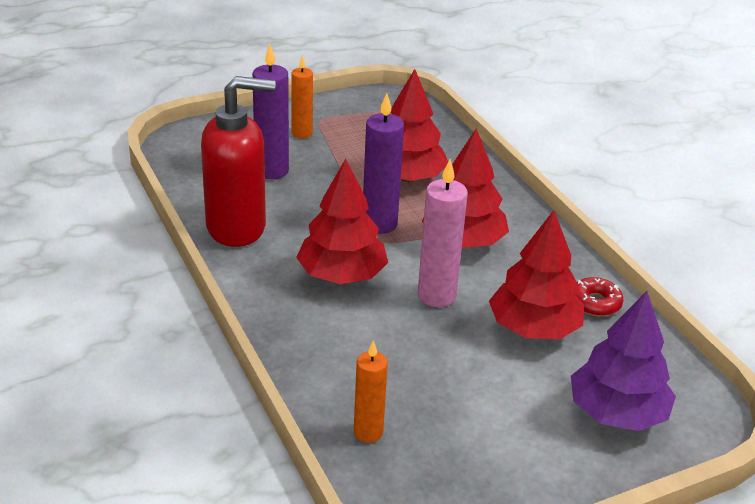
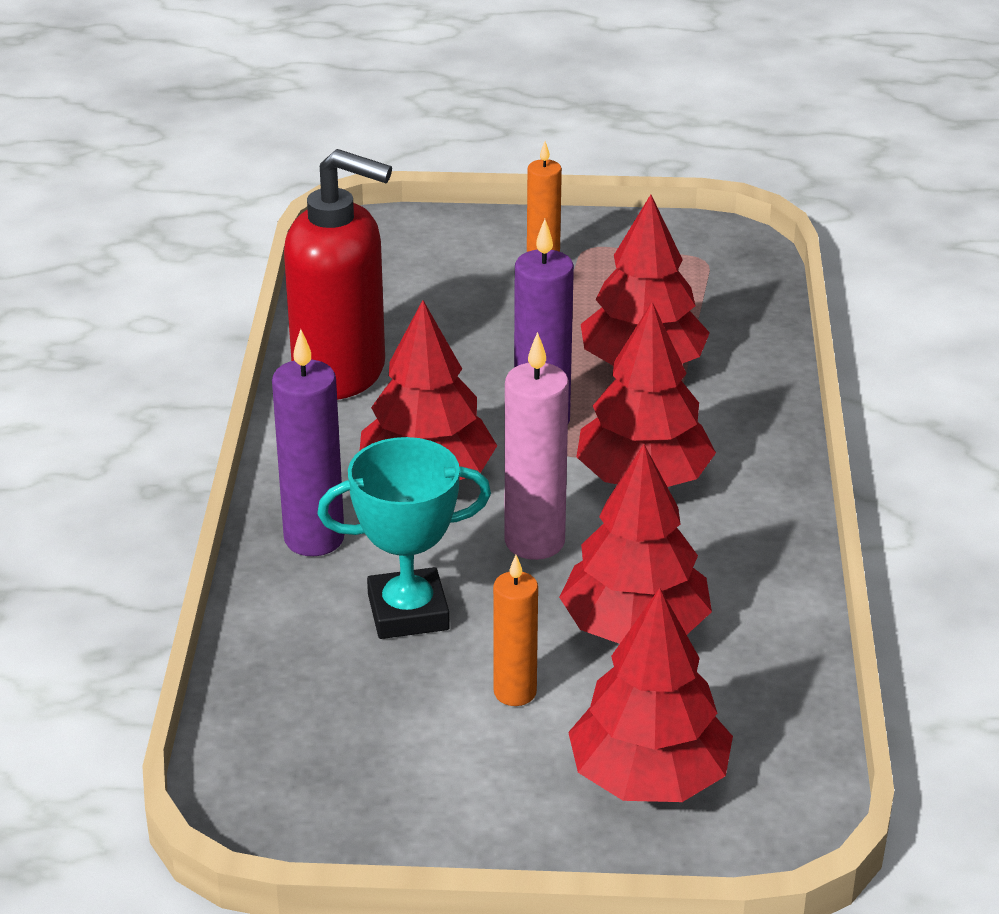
camera: 30 degrees right, 0 degrees up
purple candle [252,44,289,179] -> purple candle moved to [272,329,344,556]
orange candle [354,340,388,443] -> orange candle moved to [493,555,538,706]
purple tree [571,291,676,431] -> red tree [568,588,733,802]
red donut [575,277,624,316] -> none
none -> turquoise trophy [317,437,491,639]

